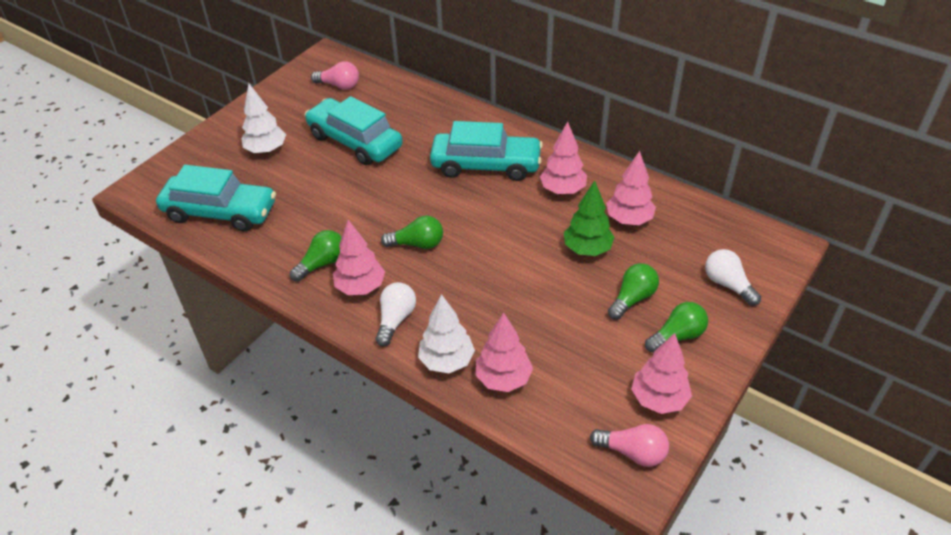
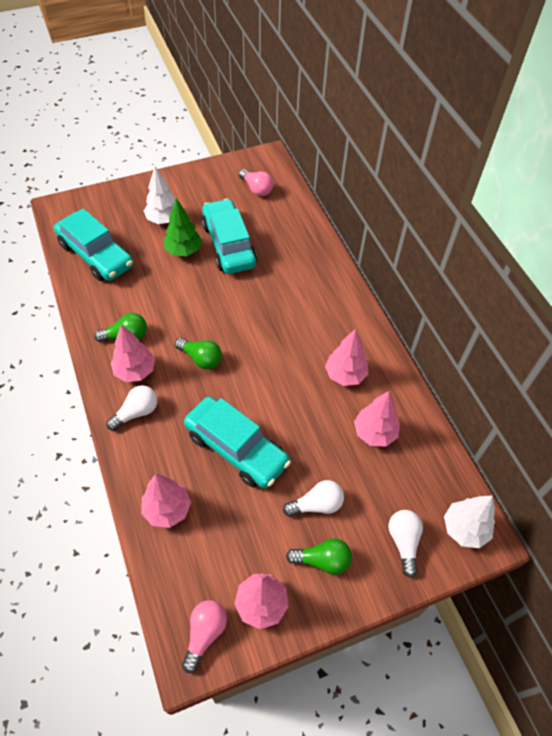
camera: 30 degrees right, 10 degrees up
white tree [418,294,475,373] -> white tree moved to [444,496,495,548]
turquoise car [430,121,543,181] -> turquoise car moved to [184,397,291,489]
green tree [564,180,614,256] -> green tree moved to [164,198,202,256]
pink light bulb [590,424,669,467] -> pink light bulb turned 120 degrees counterclockwise [182,600,227,673]
green light bulb [608,263,659,320] -> white light bulb [283,480,344,517]

